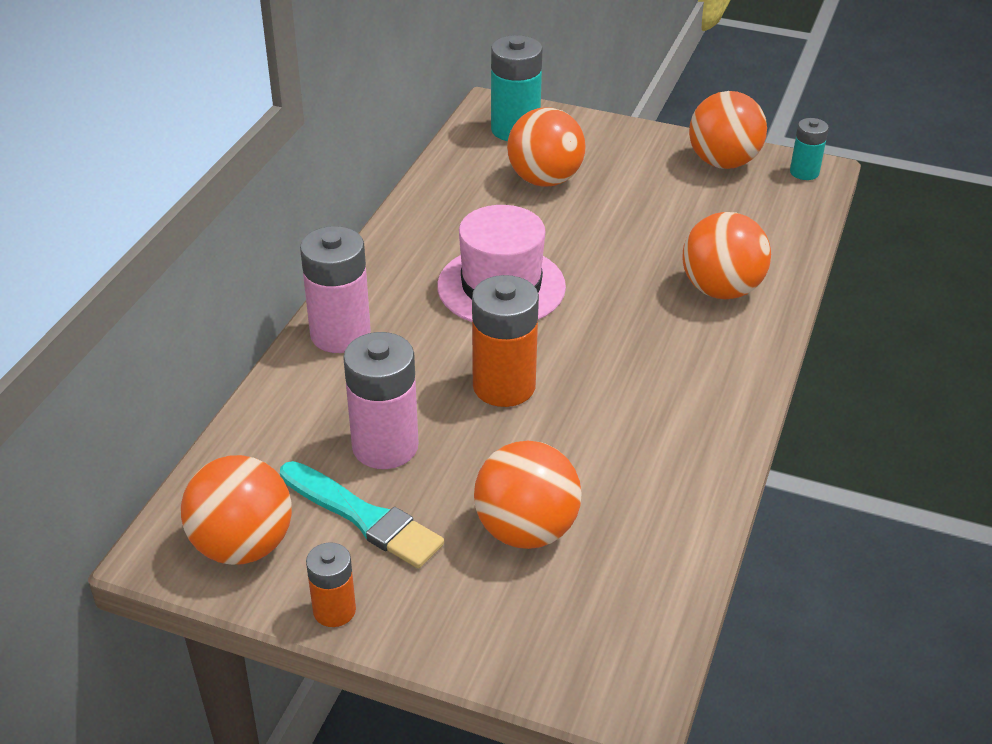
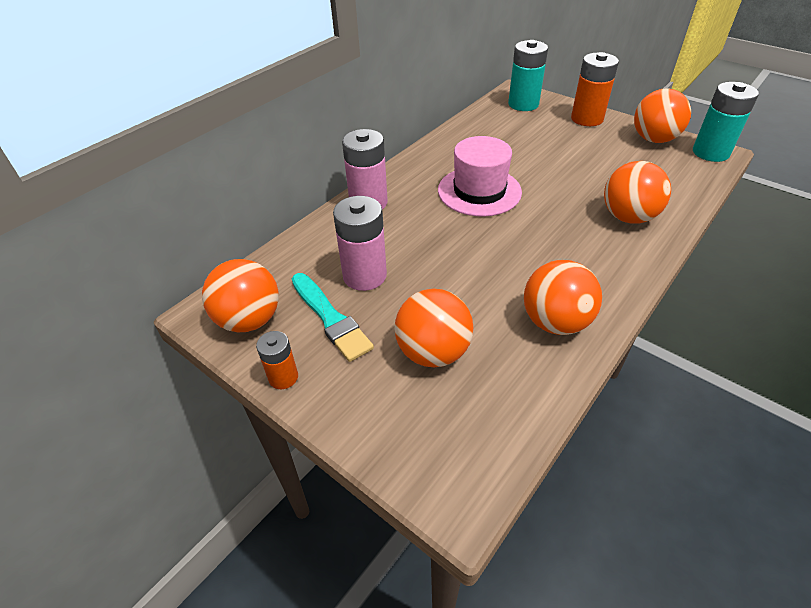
camera: 20 degrees right, 5 degrees up
orange battery [472,275,539,407] -> orange battery moved to [571,52,619,126]
orange ball [507,107,586,187] -> orange ball moved to [524,260,602,335]
turquoise battery [790,118,829,180] -> turquoise battery [693,82,759,162], size x1.75

